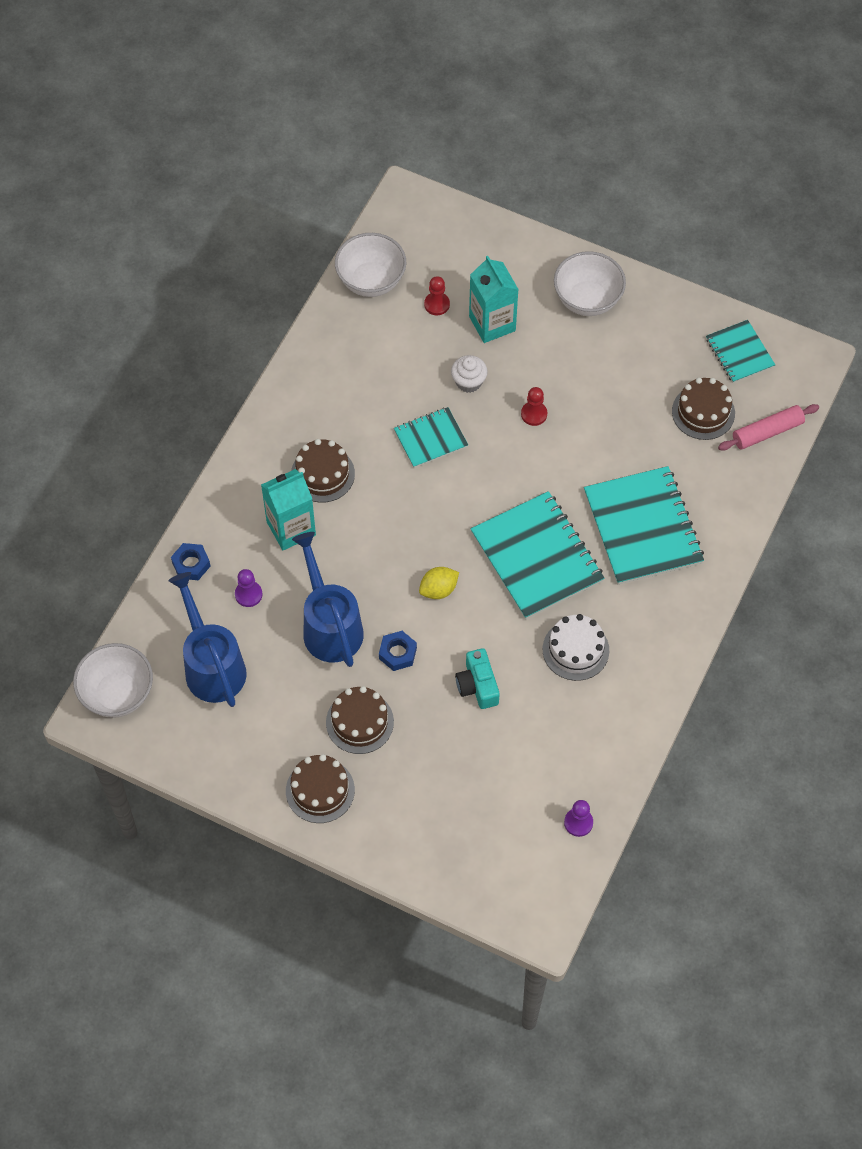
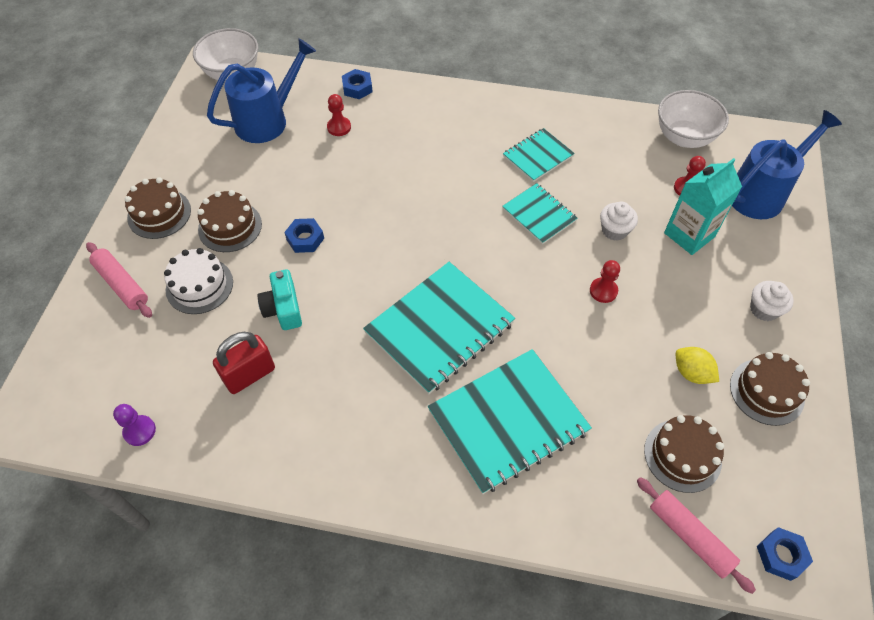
camera: 75 degrees right, 5 degrees down
purple pawn [235,569,262,607] -> red pawn [327,94,351,136]
turquoise carton [261,469,316,551] -> none
brown cake [291,439,355,502] -> brown cake moved to [730,352,810,426]
blue watering can [292,532,364,667] -> blue watering can moved to [732,110,842,219]
yellow lemon [419,567,459,599] -> yellow lemon moved to [676,347,719,384]
turquoise camera [455,648,500,709] -> turquoise camera turned 75 degrees counterclockwise [258,269,302,330]
white cake [543,614,609,681] -> white cake moved to [164,248,233,314]
white bowl [554,251,626,316] -> white cupcake [750,281,794,321]
turquoise notebook [706,320,775,383] -> turquoise notebook moved to [503,128,575,182]
none -> pink rolling pin [86,242,152,318]
none -> red padlock [213,332,275,394]
none -> blue nut [757,527,813,581]

